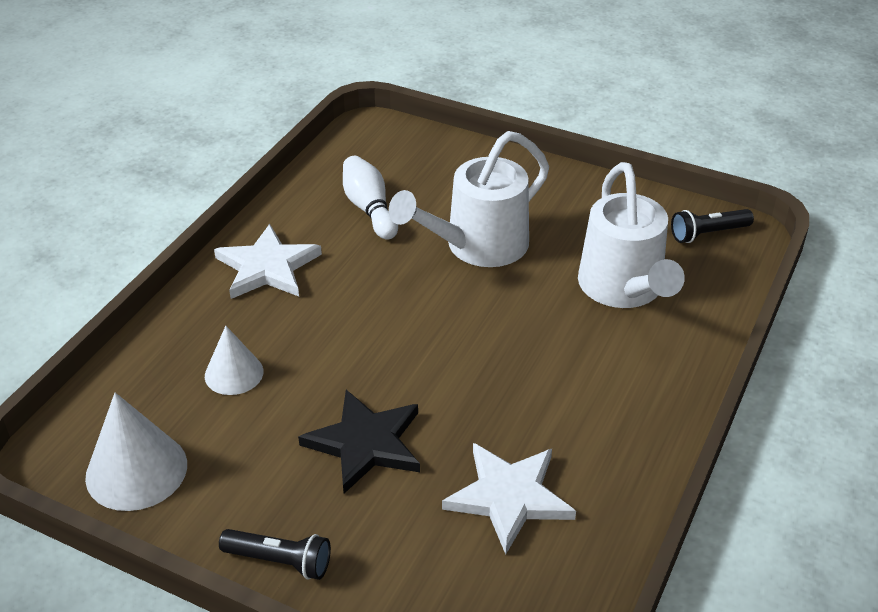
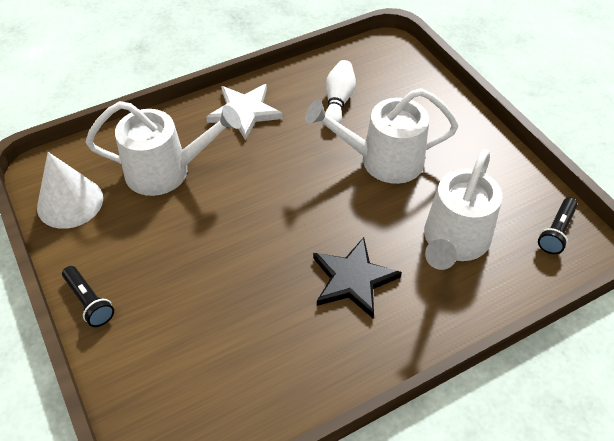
camera: 35 degrees right, 10 degrees up
white cone [205,326,263,395] -> white watering can [86,101,241,196]
black star [298,390,420,494] -> black star moved to [313,237,402,318]
white star [442,443,576,554] -> none
black flashlight [671,209,754,243] -> black flashlight turned 75 degrees counterclockwise [538,197,578,254]

